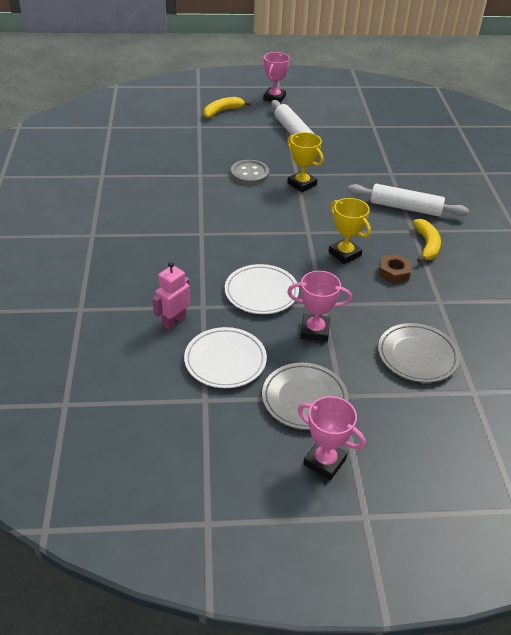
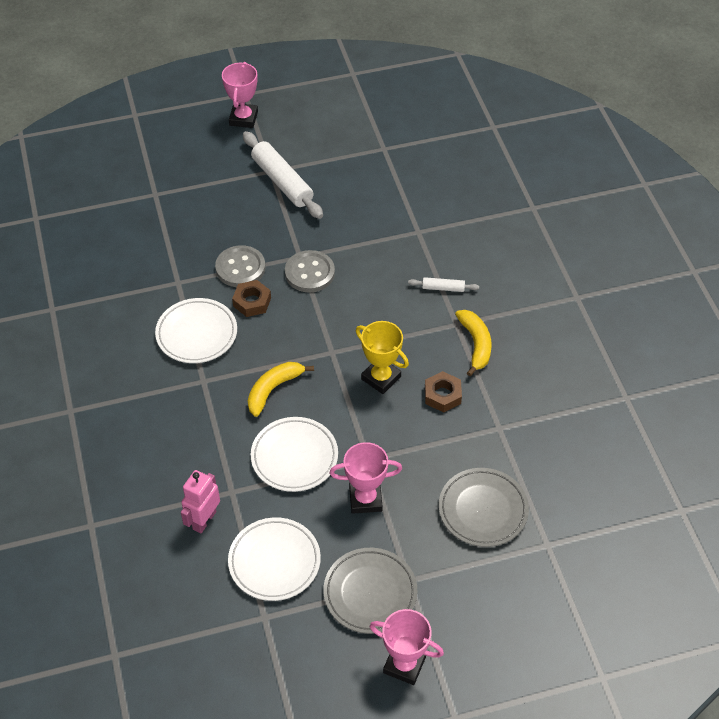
camera: 10 degrees left, 10 degrees up
yellow banana [204,97,251,118] -> yellow banana moved to [248,362,314,417]
yellow trophy [287,132,324,192] -> grey button [285,250,335,293]
white rolling pin [348,184,469,217] -> white rolling pin [408,277,479,292], size x0.48
none -> white plate [155,298,237,363]
none -> brown nut [232,280,271,317]

